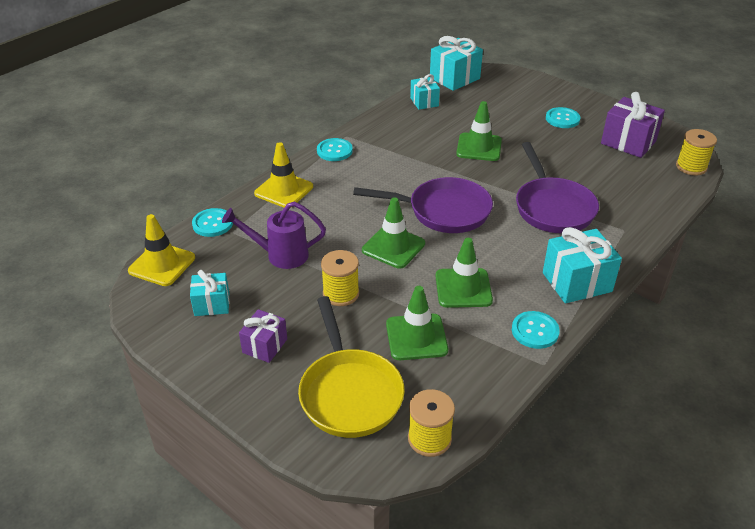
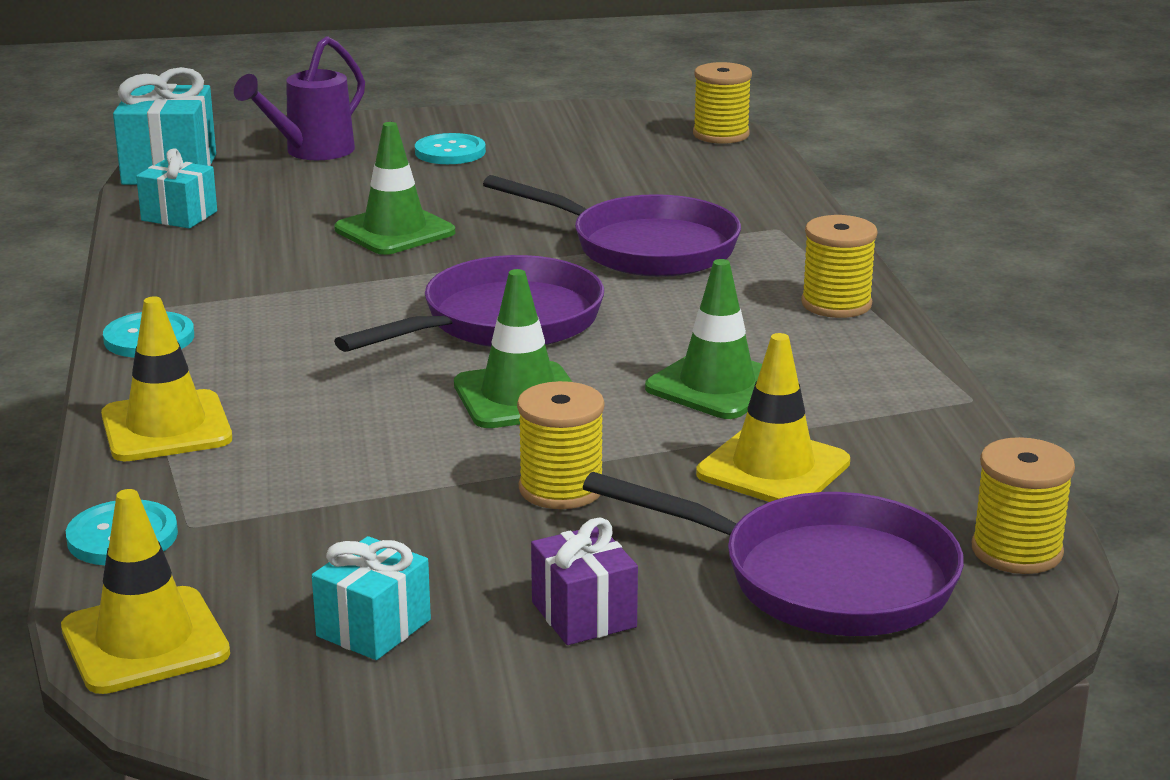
camera: 50 degrees left, 15 degrees down
purple watering can [222,202,326,269] -> purple watering can moved to [234,36,365,160]
yellow pan [298,296,405,438] -> purple pan [583,472,964,636]
green traffic cone [386,286,448,360] -> yellow traffic cone [696,333,850,502]
turquoise button [512,311,560,349] -> none
turquoise gift [543,227,622,303] -> yellow spool [801,215,878,318]
purple gift [601,92,665,158] -> none

